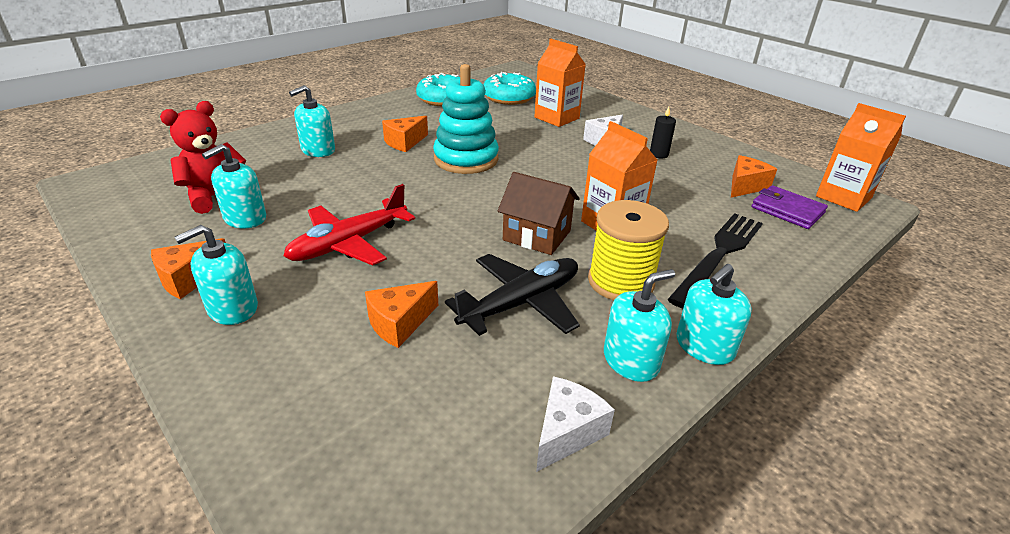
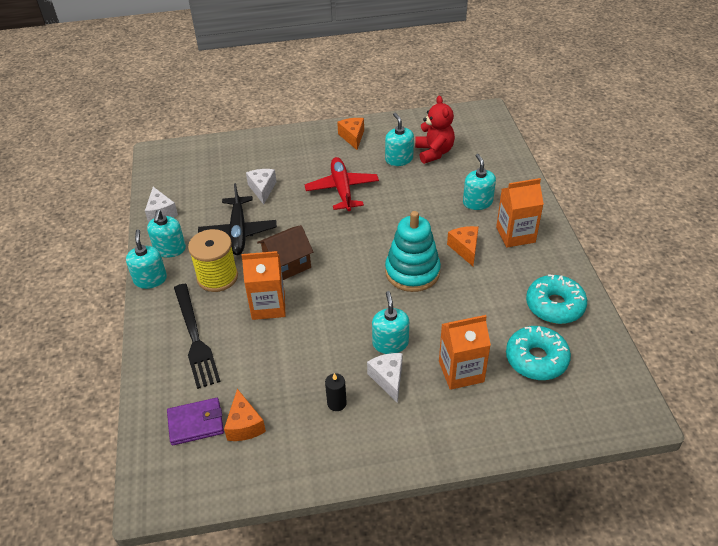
camera: 125 degrees right, 10 degrees up
turquoise soap dispenser [174,225,258,325] -> turquoise soap dispenser moved to [372,291,409,354]
orange cheese [365,281,438,348] -> white cheese [246,169,277,205]
orange carton [816,103,906,212] -> orange carton moved to [496,178,544,247]

